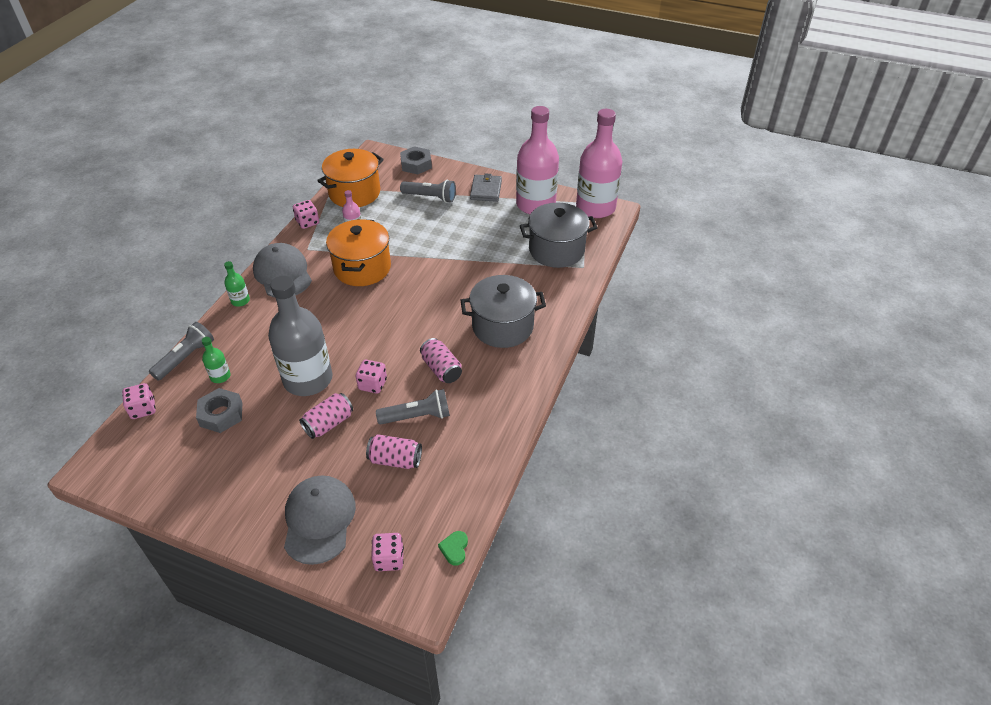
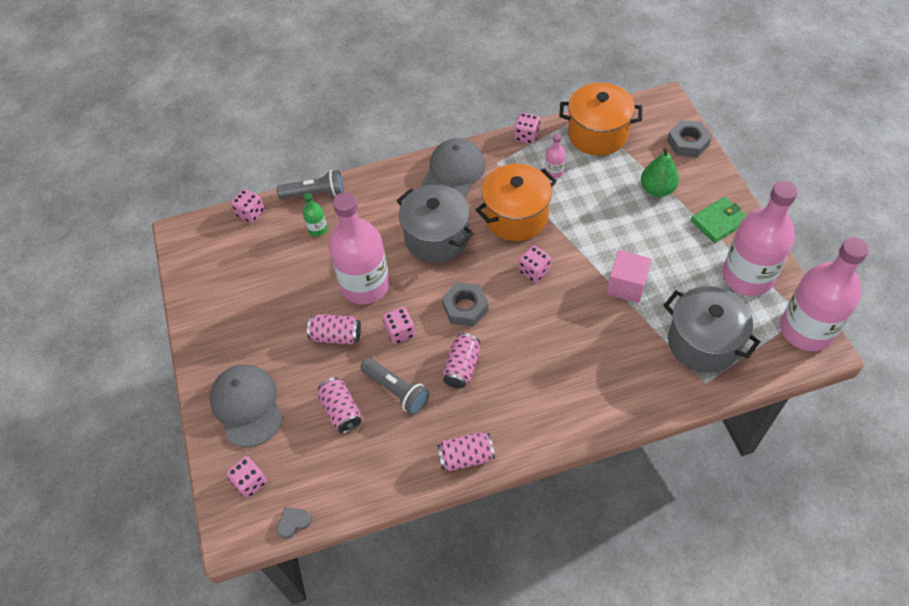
camera: 55 degrees right, 10 degrees up
grey nut [196,388,242,433] -> grey nut moved to [442,282,489,327]
green bottle [224,261,250,307] -> none
grey bottle [268,276,332,396] -> pink bottle [328,192,390,304]
grey cap [284,475,356,565] -> grey cap turned 75 degrees counterclockwise [209,364,283,447]
grey flashlight [400,180,456,203] -> green pear [641,147,679,197]
green heart [438,531,468,566] -> grey heart [277,507,312,539]
grey pot [460,275,546,348] -> grey pot moved to [396,185,474,263]
grey wallet [470,174,502,202] -> green wallet [691,197,746,243]
none -> pink can [437,432,495,471]
none -> pink dice [519,246,551,283]
none -> pink cube [607,250,652,303]

